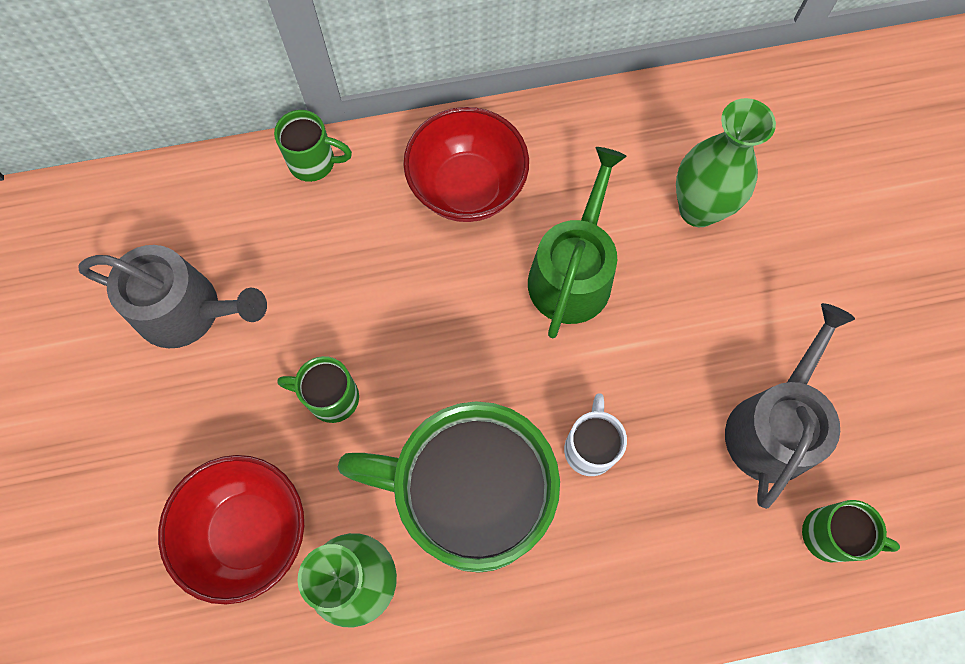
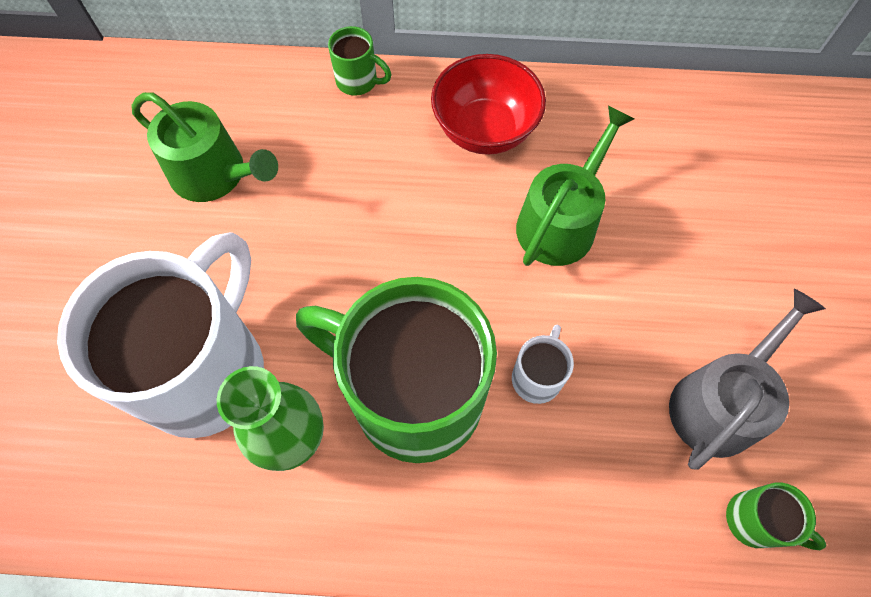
camera: 15 degrees right, 5 degrees down
grey watering can [79,245,267,348] -> green watering can [132,92,278,202]
red bowl [158,455,304,604] -> white mug [57,232,264,438]
green mug [277,356,359,423] -> none
green vase [676,98,776,227] -> none

